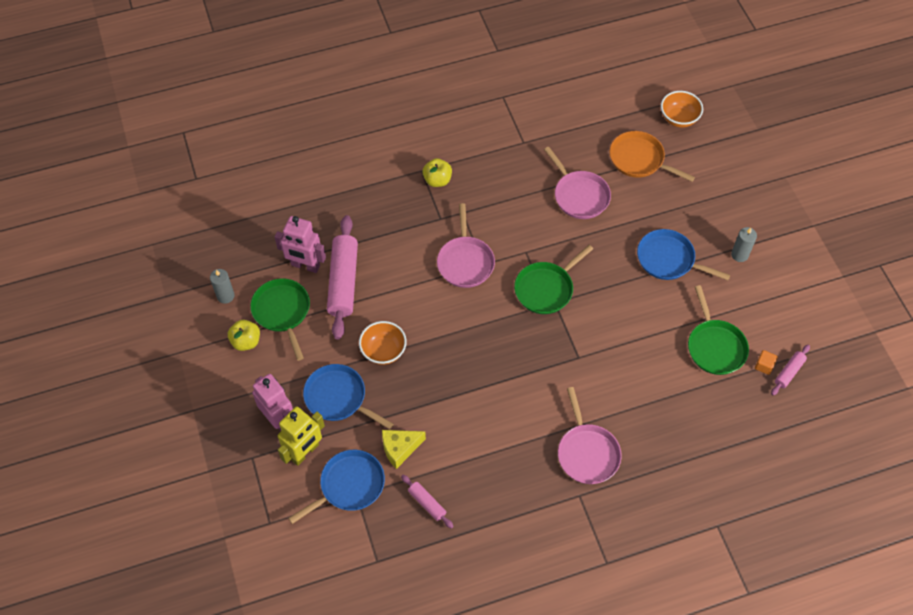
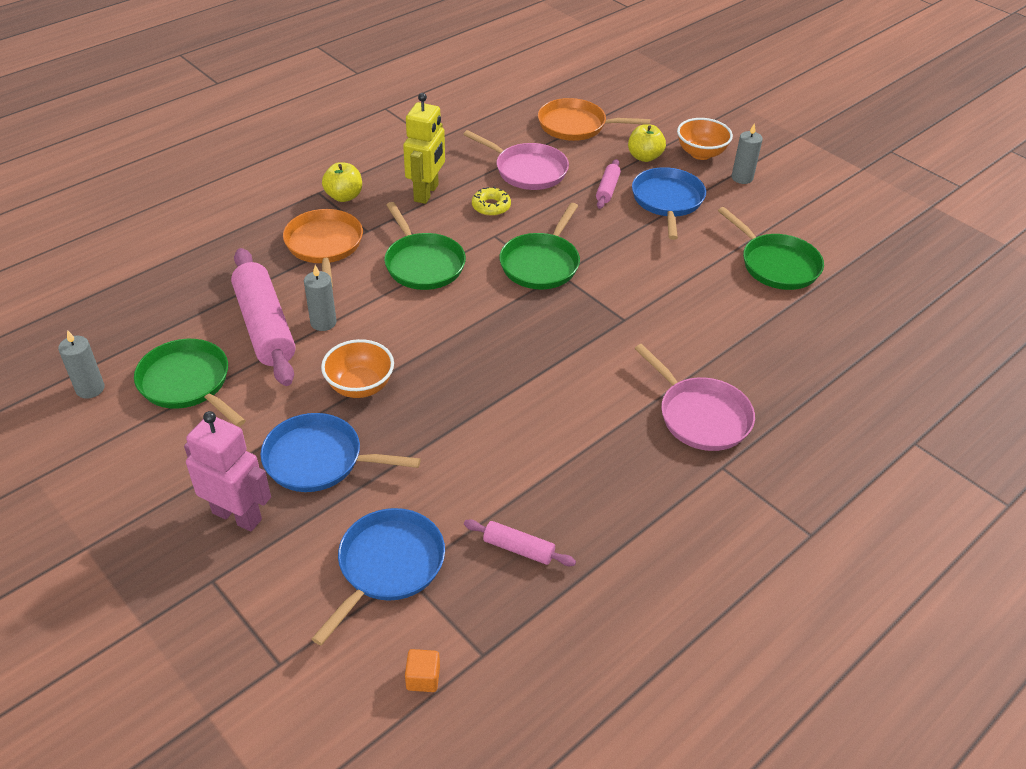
camera: 25 degrees left, 15 degrees down
yellow apple [228,320,260,351] -> yellow apple moved to [628,124,666,162]
pink robot [274,216,326,273] -> none
yellow robot [278,407,325,466] -> yellow robot moved to [403,93,445,204]
yellow cheese [382,430,426,469] -> none
pink pan [437,203,495,288] -> green pan [384,202,466,290]
blue pan [637,229,730,280] -> blue pan turned 90 degrees clockwise [632,167,706,240]
orange bowl [661,91,703,128] -> orange bowl moved to [677,118,733,160]
orange cube [755,350,778,375] -> orange cube moved to [405,649,440,692]
pink rolling pin [771,345,810,396] -> pink rolling pin moved to [596,159,621,209]
none -> orange pan [283,209,363,288]
none -> grey candle [304,265,337,331]
none -> yellow donut [472,187,511,216]

